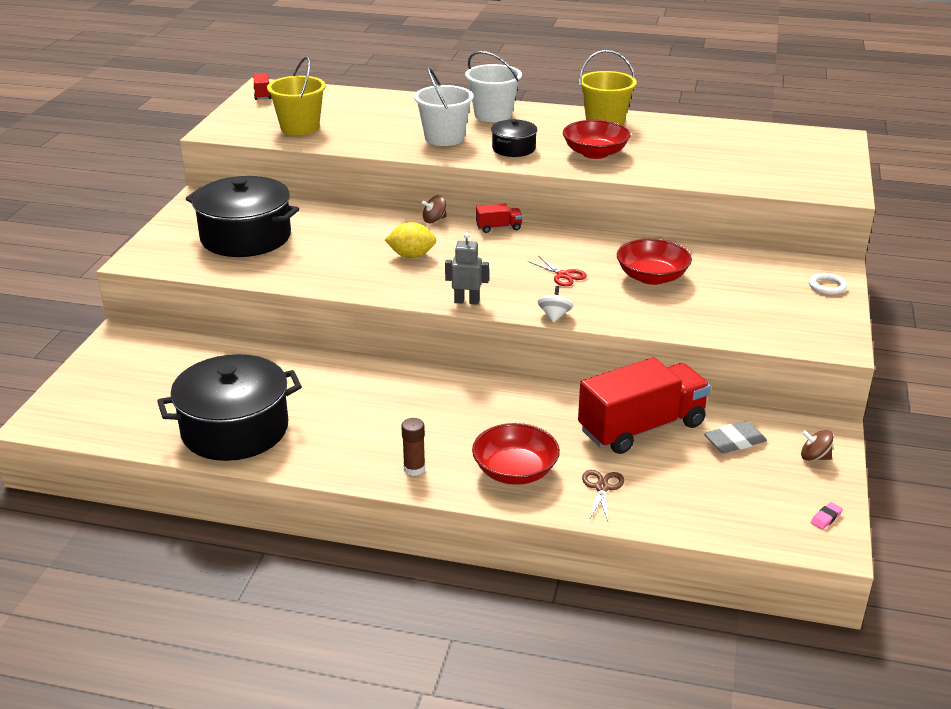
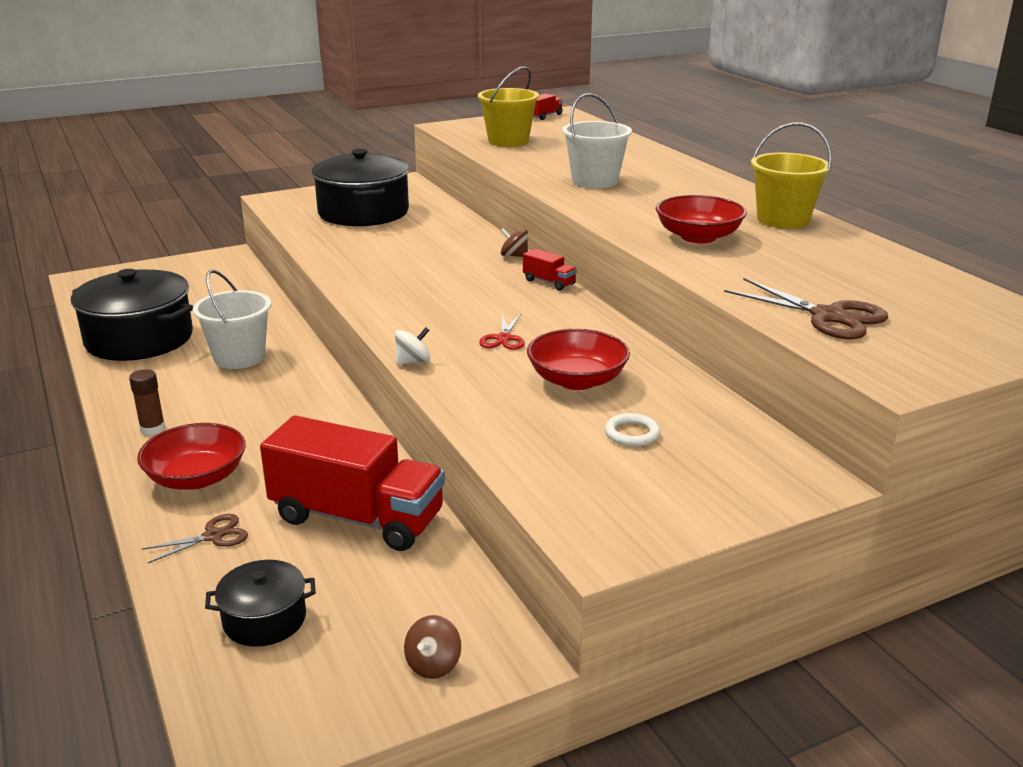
camera: 50 degrees right, 5 degrees down
yellow lemon [385,222,436,258] -> none
grey robot [445,233,489,305] -> none
white bucket [465,51,522,122] -> white bucket moved to [193,270,271,369]
black pot [491,119,537,157] -> black pot moved to [205,560,316,647]
grey eraser [704,421,767,453] -> none
brown spinning top [801,430,833,461] -> brown spinning top turned 135 degrees counterclockwise [404,615,461,679]
white ring [809,273,847,295] -> white ring moved to [605,413,660,447]
pink eraser [811,502,843,530] -> none
none -> brown scissors [724,278,888,340]

